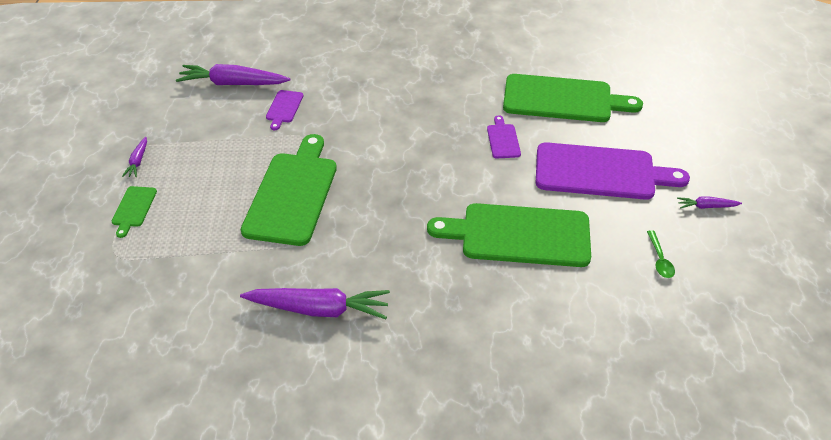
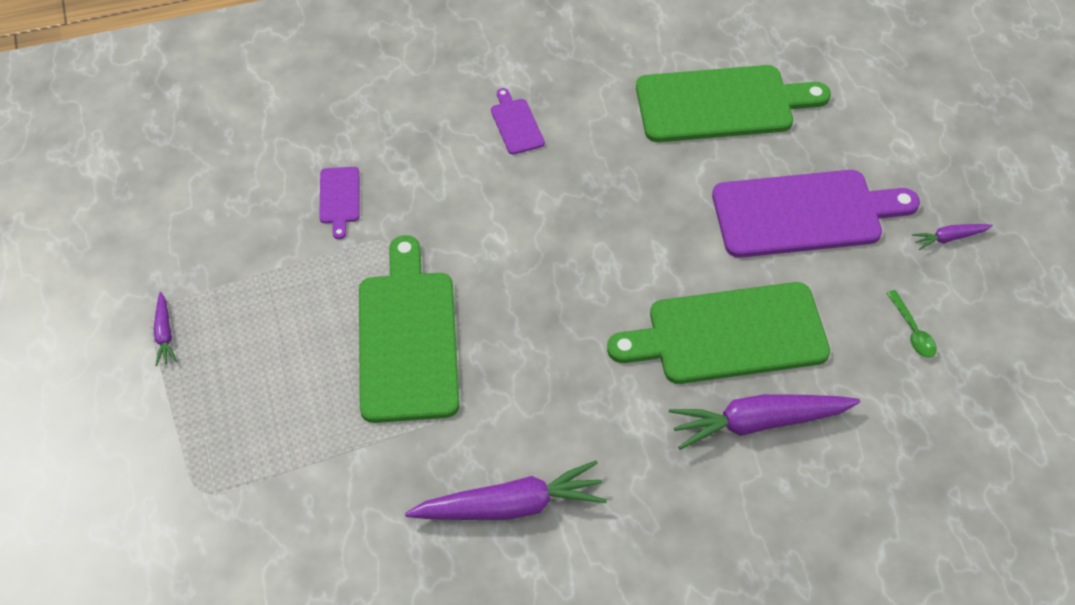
camera: 15 degrees left, 10 degrees up
green cutting board [111,186,157,238] -> none
purple carrot [176,64,290,85] -> purple carrot moved to [669,394,860,450]
purple cutting board [487,115,521,158] -> purple cutting board moved to [491,88,545,155]

